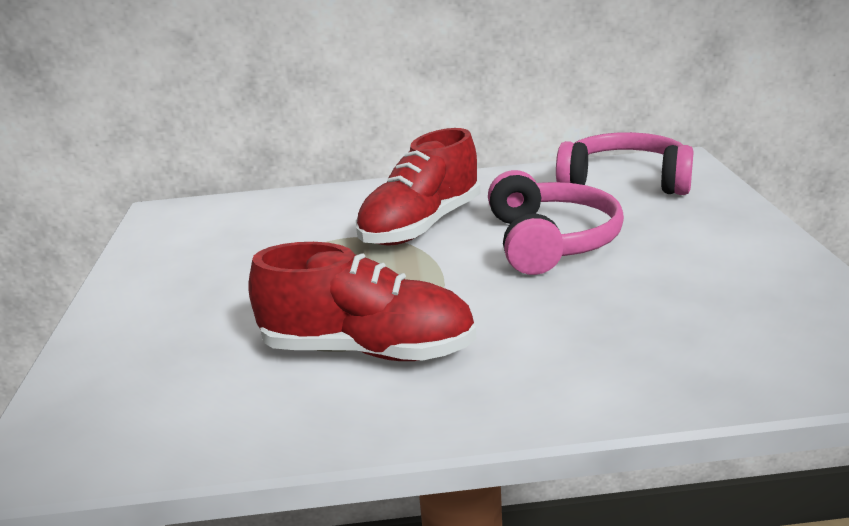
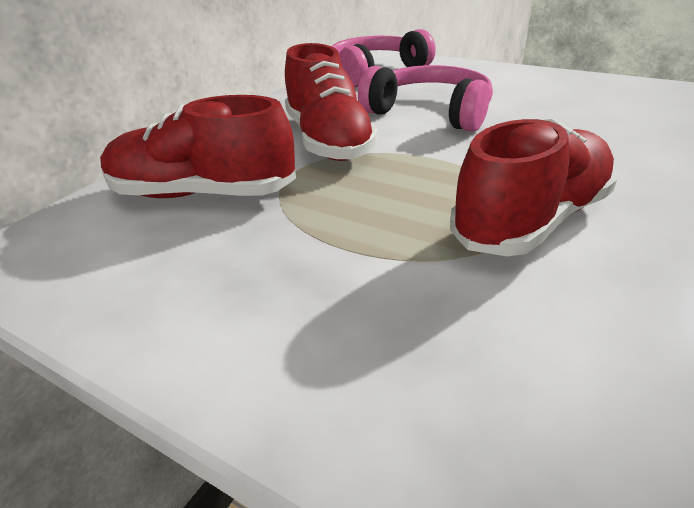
camera: 55 degrees left, 10 degrees up
none -> red shoe [100,95,296,198]

